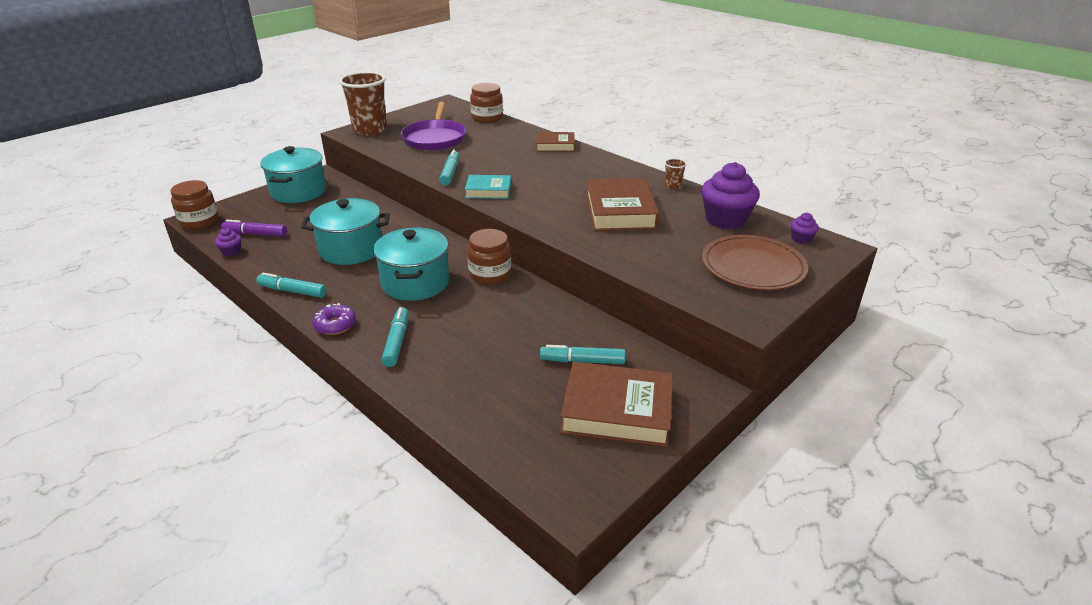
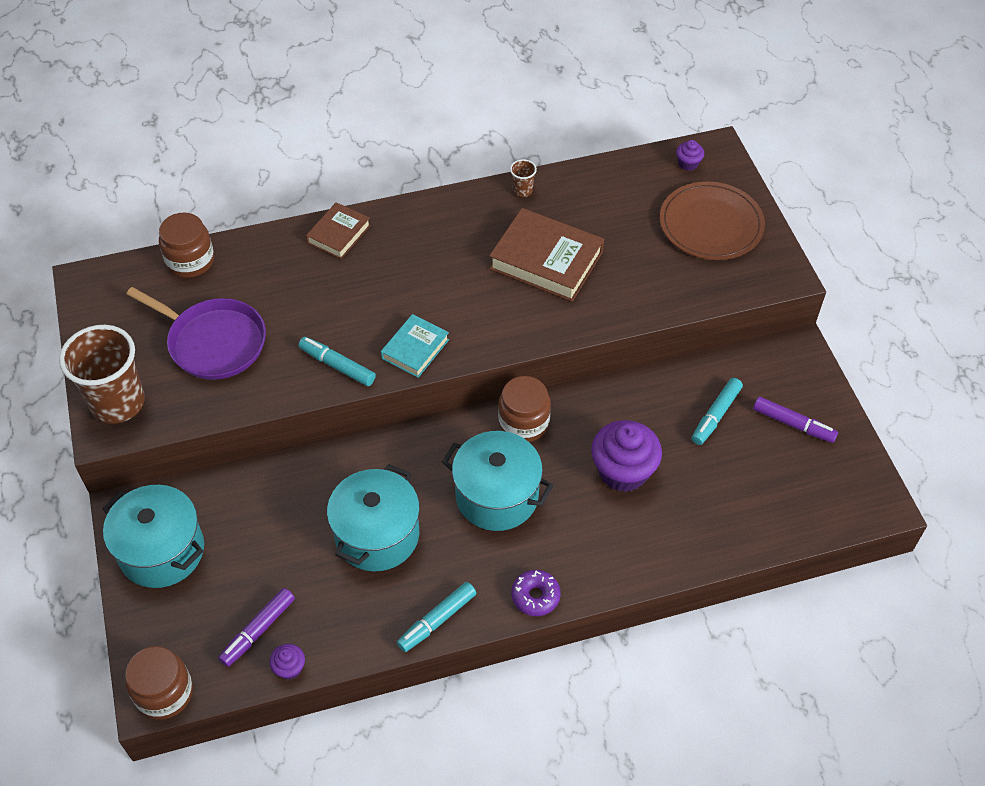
camera: 60 degrees left, 20 degrees up
turquoise marker [382,307,409,367] -> none
brown book [560,362,673,447] -> purple marker [753,397,838,443]
purple cupcake [701,162,760,229] -> purple cupcake moved to [591,420,662,492]

